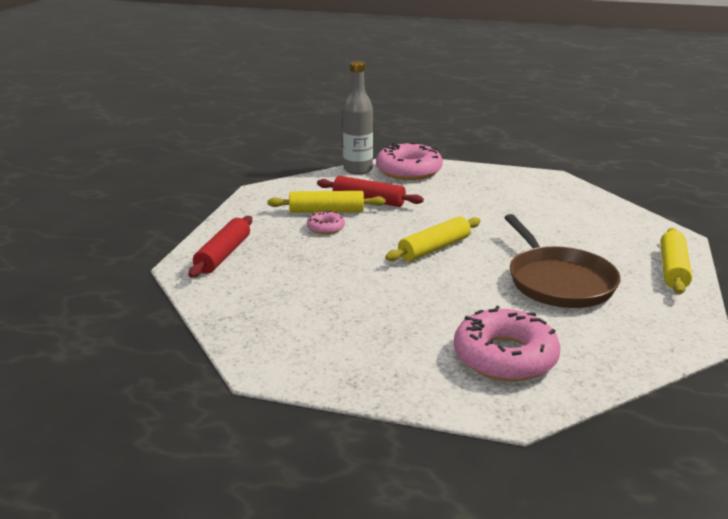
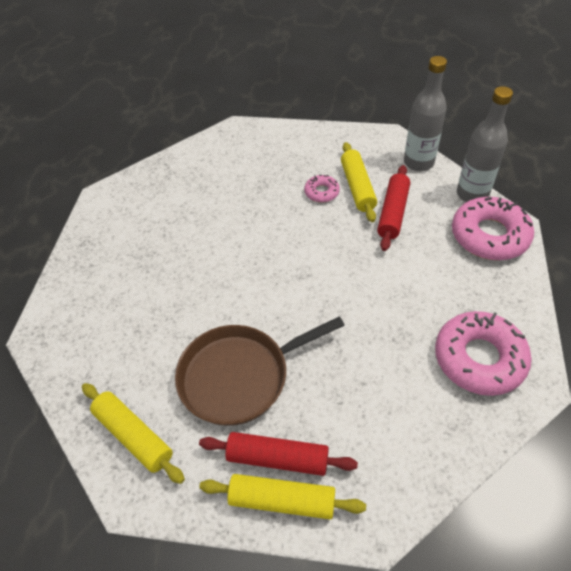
camera: 85 degrees right, 25 degrees up
red rolling pin [188,216,252,278] -> red rolling pin moved to [199,432,358,476]
yellow rolling pin [385,216,481,261] -> yellow rolling pin moved to [82,383,185,484]
pink donut [454,306,560,381] -> pink donut moved to [435,311,532,396]
none -> grey bottle [404,56,447,171]

